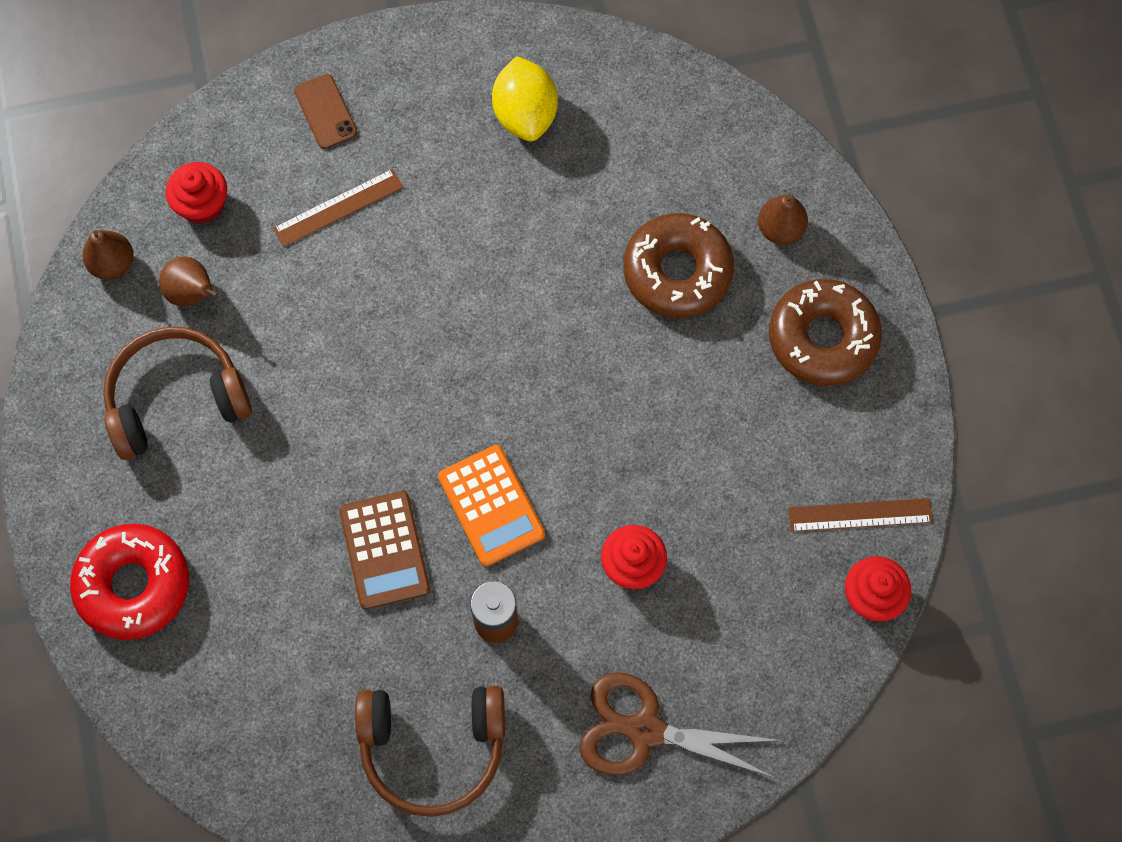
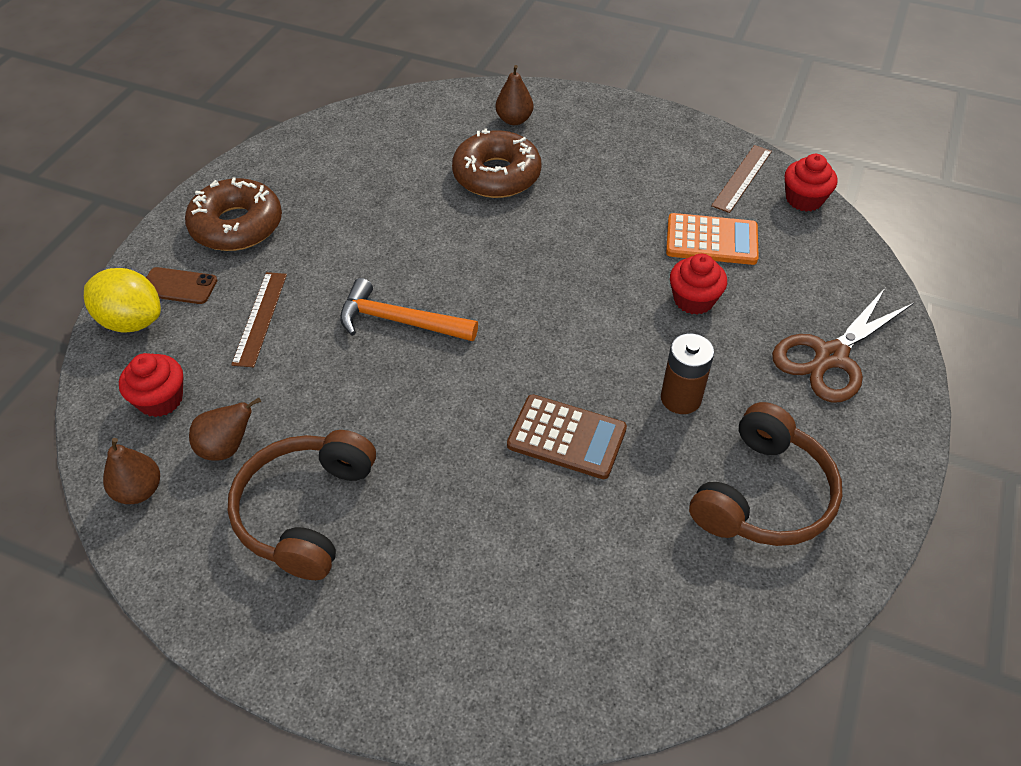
camera: 55 degrees left, 20 degrees down
red donut [70,524,189,640] -> none
orange calculator [438,445,545,566] -> orange calculator moved to [666,213,759,265]
yellow lemon [492,56,558,141] -> yellow lemon moved to [84,268,161,332]
brown donut [769,279,882,386] -> brown donut moved to [185,177,282,251]
none -> orange hammer [340,278,478,341]

